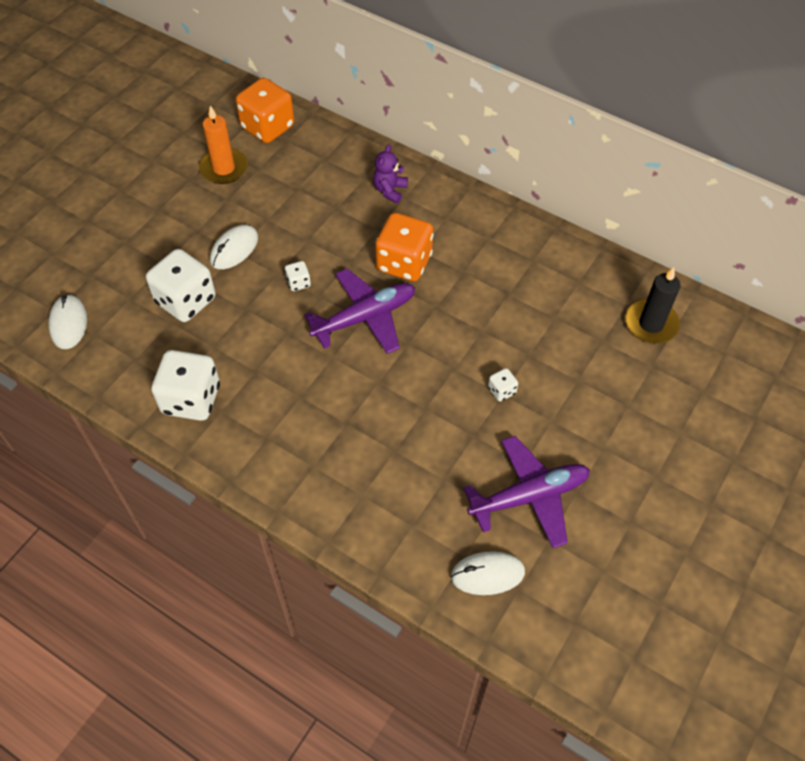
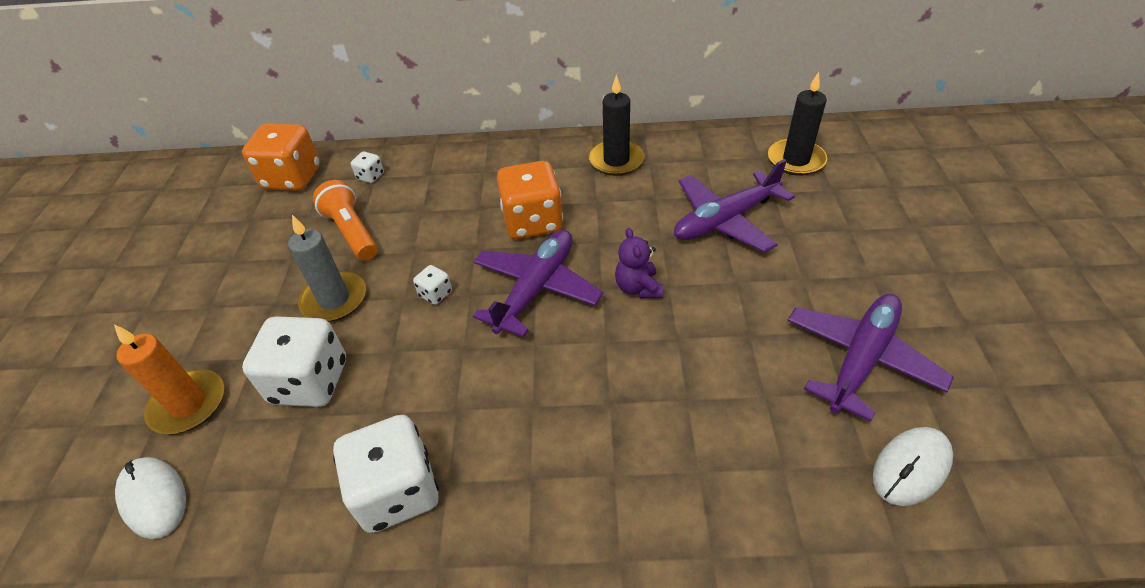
camera: 30 degrees left, 10 degrees down
orange candle [199,105,248,184] -> orange candle moved to [114,325,224,434]
white mouse [210,225,258,269] -> grey candle [288,215,366,322]
purple teddy bear [373,145,408,204] -> purple teddy bear moved to [615,228,663,298]
white dice [488,368,518,402] -> white dice moved to [351,152,384,183]
none -> orange flashlight [313,180,378,261]
none -> black candle [589,75,645,176]
none -> purple plane [674,159,795,253]

